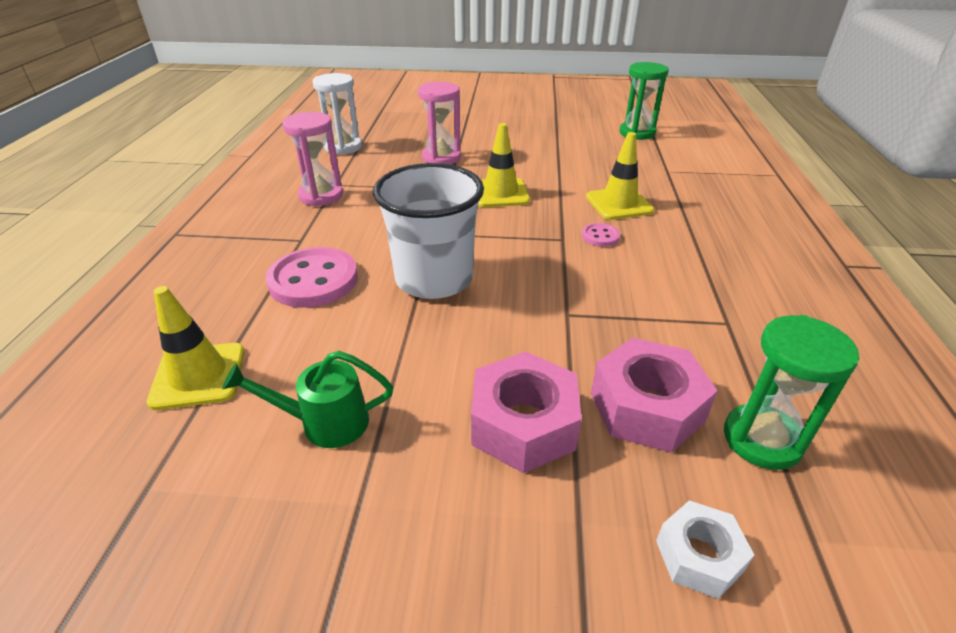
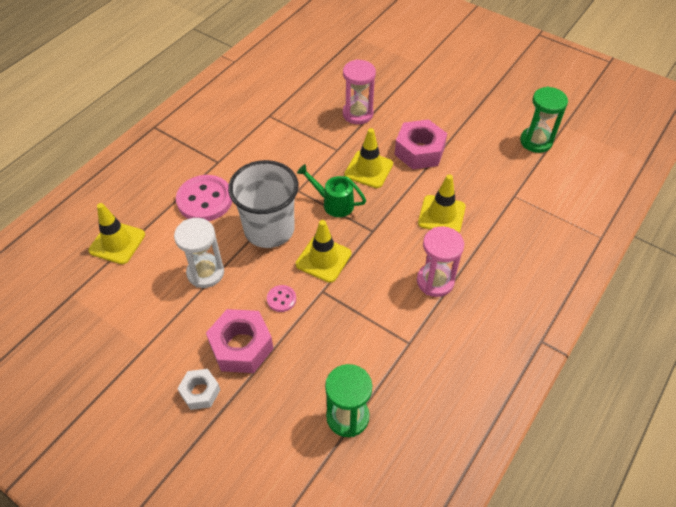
camera: 30 degrees right, 15 degrees up
green watering can [222,351,393,448] -> green watering can moved to [297,164,366,217]
pink hourglass [282,112,343,207] -> pink hourglass moved to [417,226,464,297]
white hourglass [312,73,362,155] -> white hourglass moved to [174,218,224,288]
pink button [582,223,620,247] -> pink button moved to [267,285,296,312]
pink nut [591,338,718,453] -> pink nut moved to [394,119,447,169]
white nut [656,500,754,599] -> white nut moved to [177,369,220,410]
none -> yellow traffic cone [296,220,351,283]

